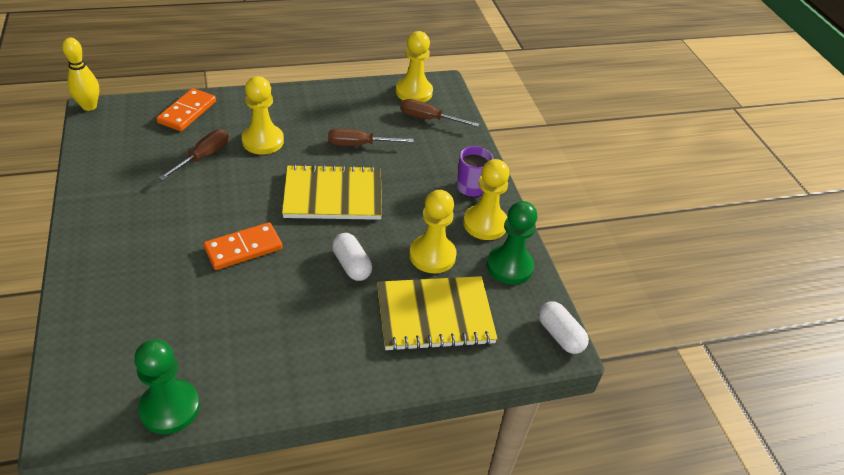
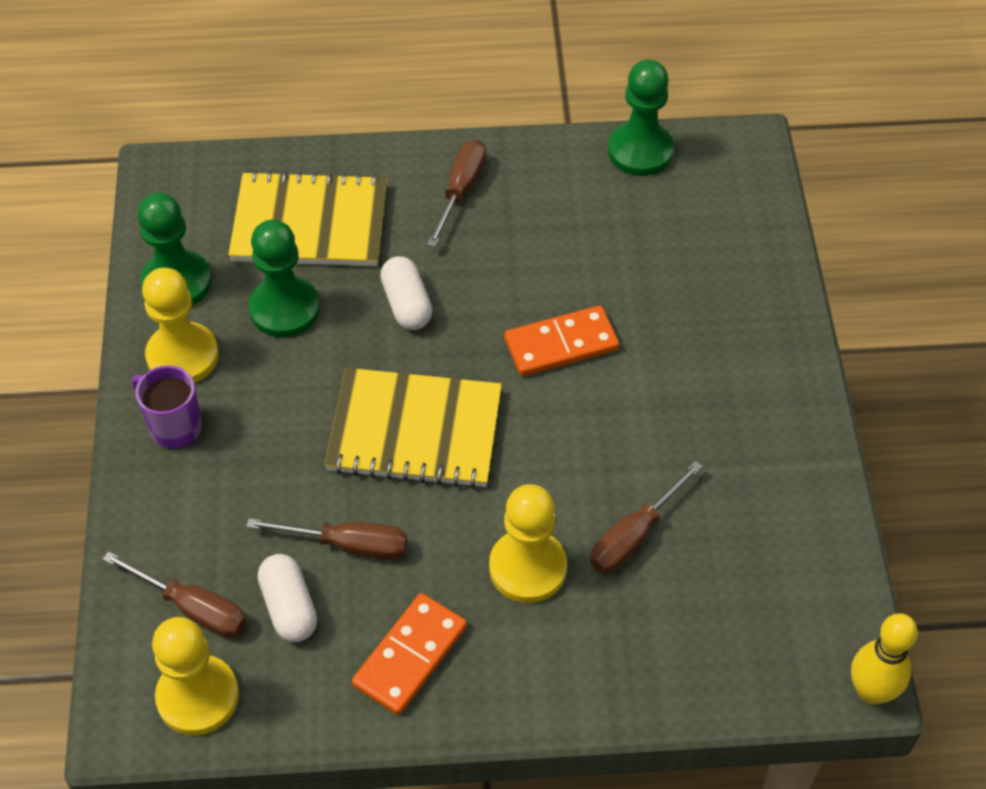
camera: 165 degrees left, 10 degrees up
orange domino [156,88,216,131] -> orange domino moved to [352,593,467,715]
yellow pawn [409,190,457,273] -> green pawn [249,220,320,338]
white capsule [539,301,589,354] -> white capsule moved to [258,554,317,642]
none -> brown screwdriver [427,140,486,247]

